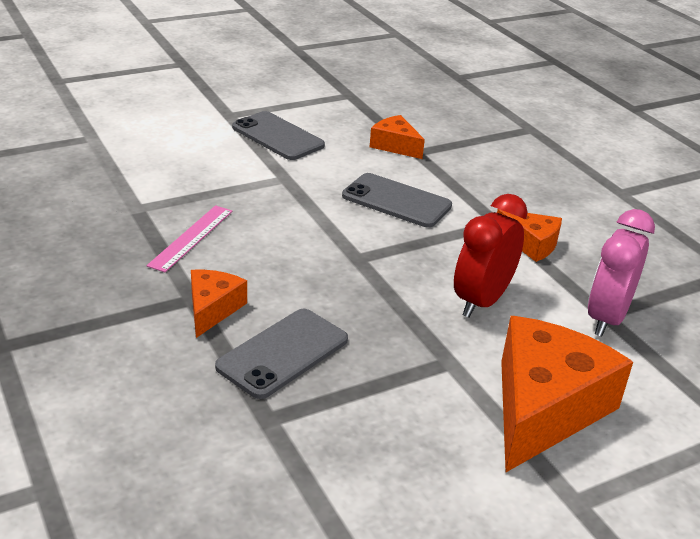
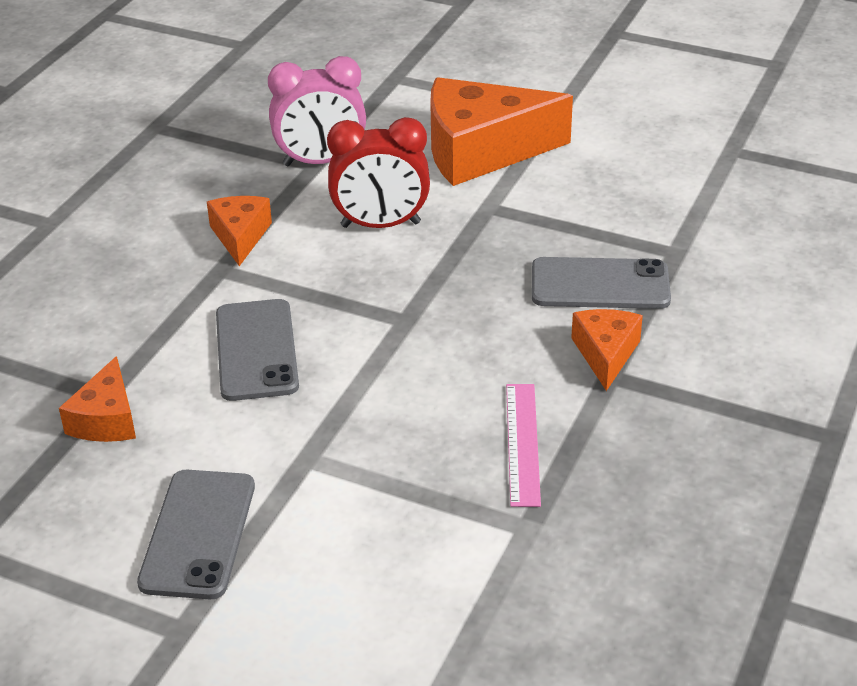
camera: 125 degrees left, 5 degrees up
pink ruler [147,205,233,272] -> pink ruler turned 75 degrees counterclockwise [506,384,541,507]
orange cheese [191,270,247,338] -> orange cheese turned 120 degrees clockwise [571,309,643,391]

